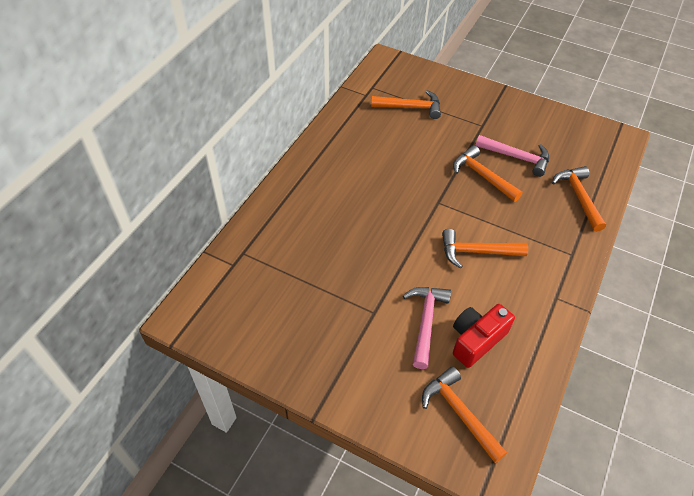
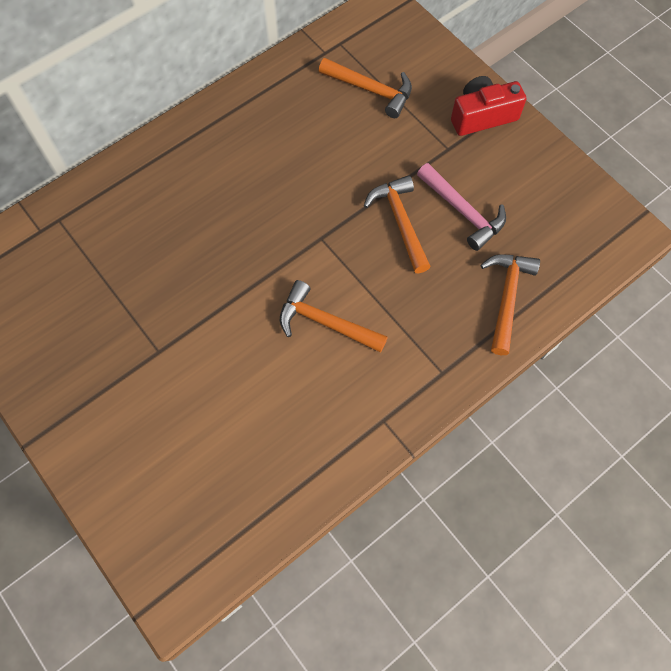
camera: 25 degrees right, 15 degrees up
pink hammer [403,287,451,369] -> none
orange hammer [422,366,507,463] -> none
red camera [453,304,515,368] -> red camera moved to [451,76,527,136]

